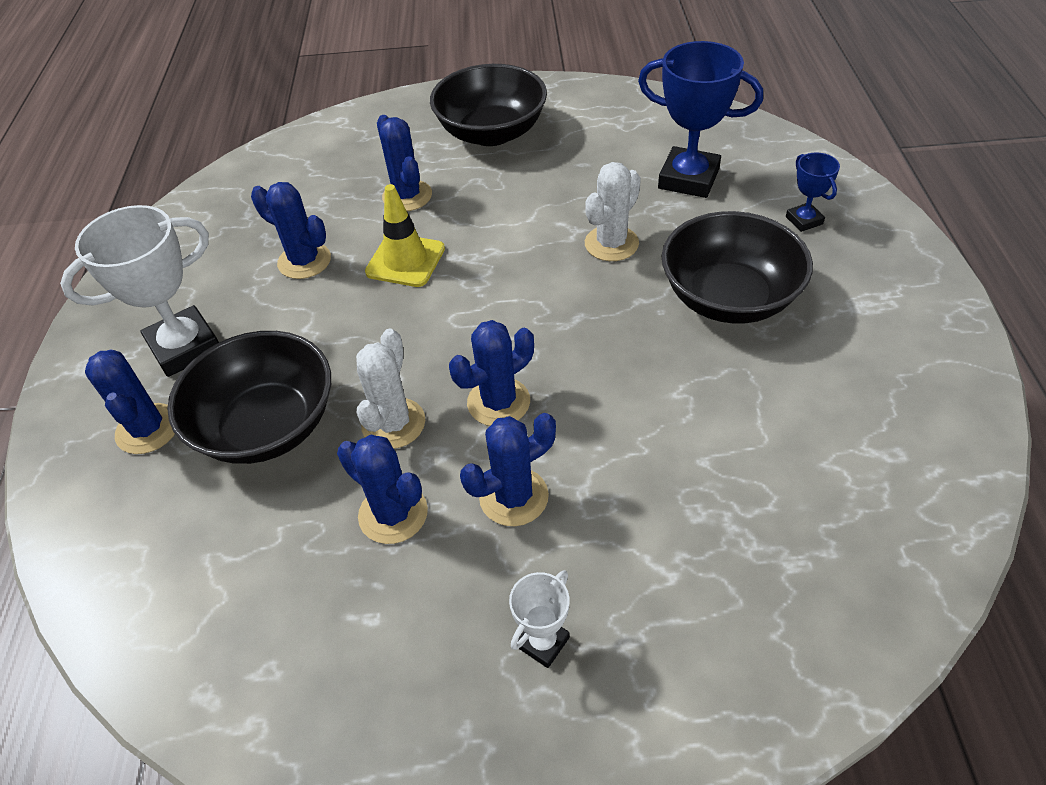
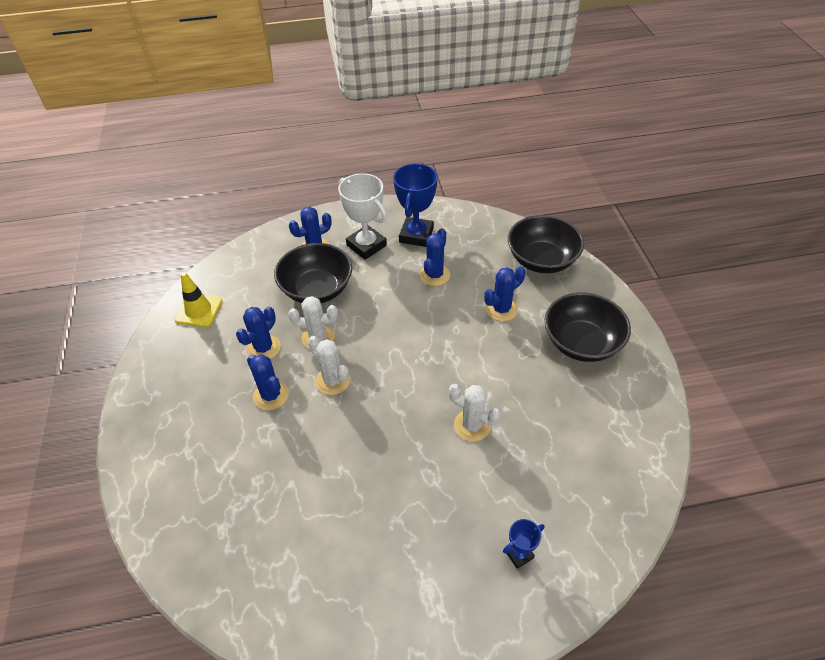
camera: 80 degrees right, 0 degrees up
yellow traffic cone [365,184,445,287] -> yellow traffic cone moved to [174,272,222,327]
blue cactus [449,320,534,426] -> white cactus [308,336,350,395]
white trophy [509,570,570,668] -> none
blue trophy [638,41,763,198] -> blue trophy moved to [393,163,438,247]
black bowl [662,211,813,324] -> black bowl moved to [508,215,584,273]

